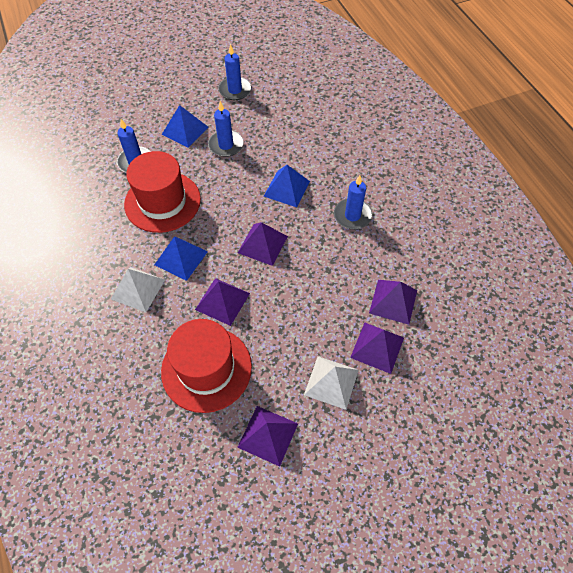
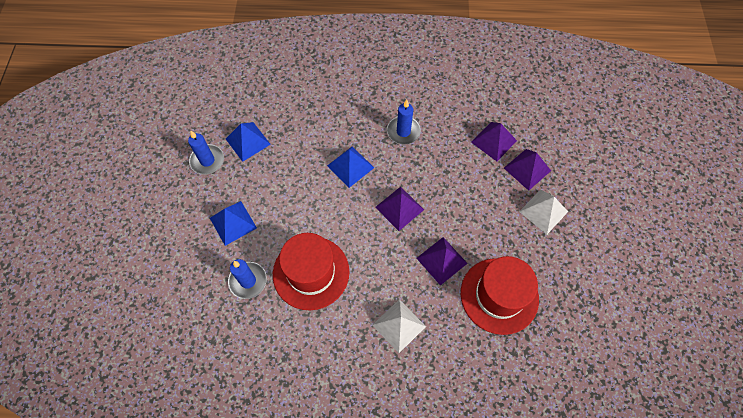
camera: 65 degrees left, 5 degrees up
blue pyramid [154,236,208,281] -> blue pyramid moved to [226,122,271,162]
blue candle [208,101,244,157] -> none
purple pyramid [237,406,298,467] -> none

